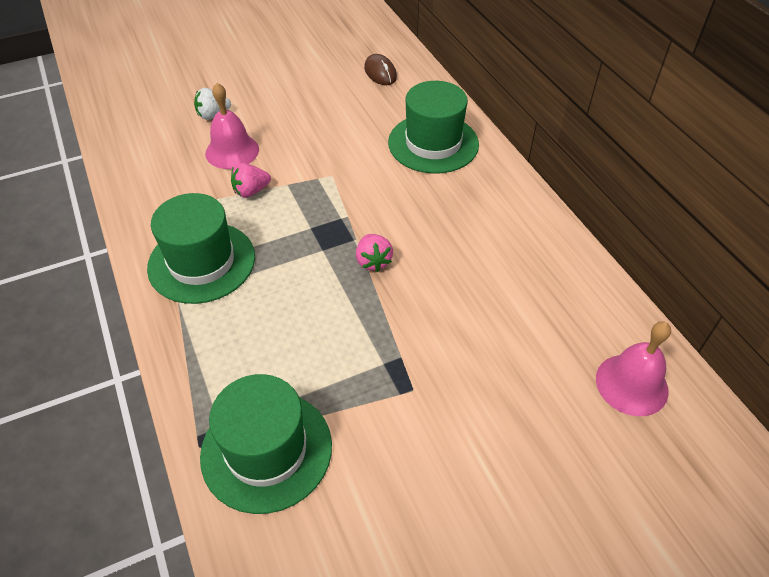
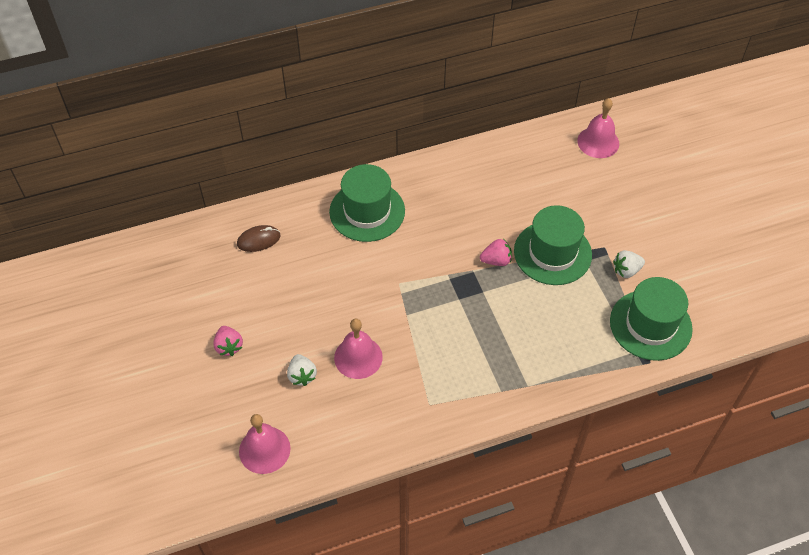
camera: 85 degrees left, 5 degrees up
green hat [147,193,255,304] -> green hat moved to [514,205,592,285]
pink strawberry [231,163,271,198] -> pink strawberry moved to [213,326,243,356]
none -> pink bell [239,414,291,474]
none -> white strawberry [613,250,645,278]

